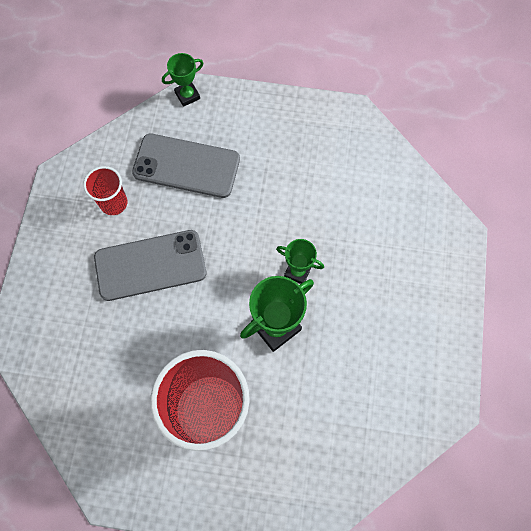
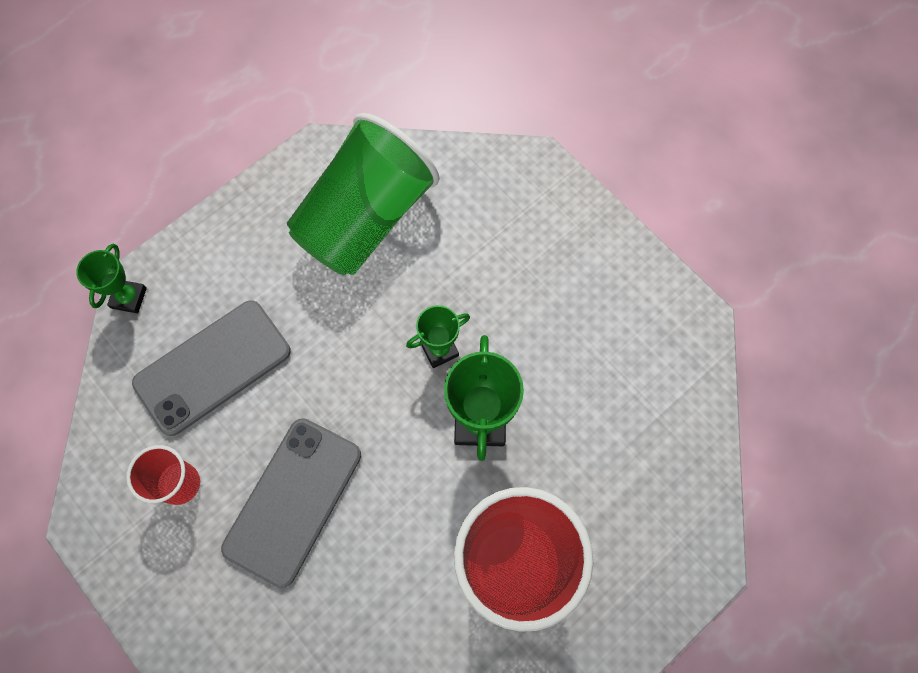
camera: 50 degrees left, 0 degrees up
none -> green cup [287,113,439,275]

